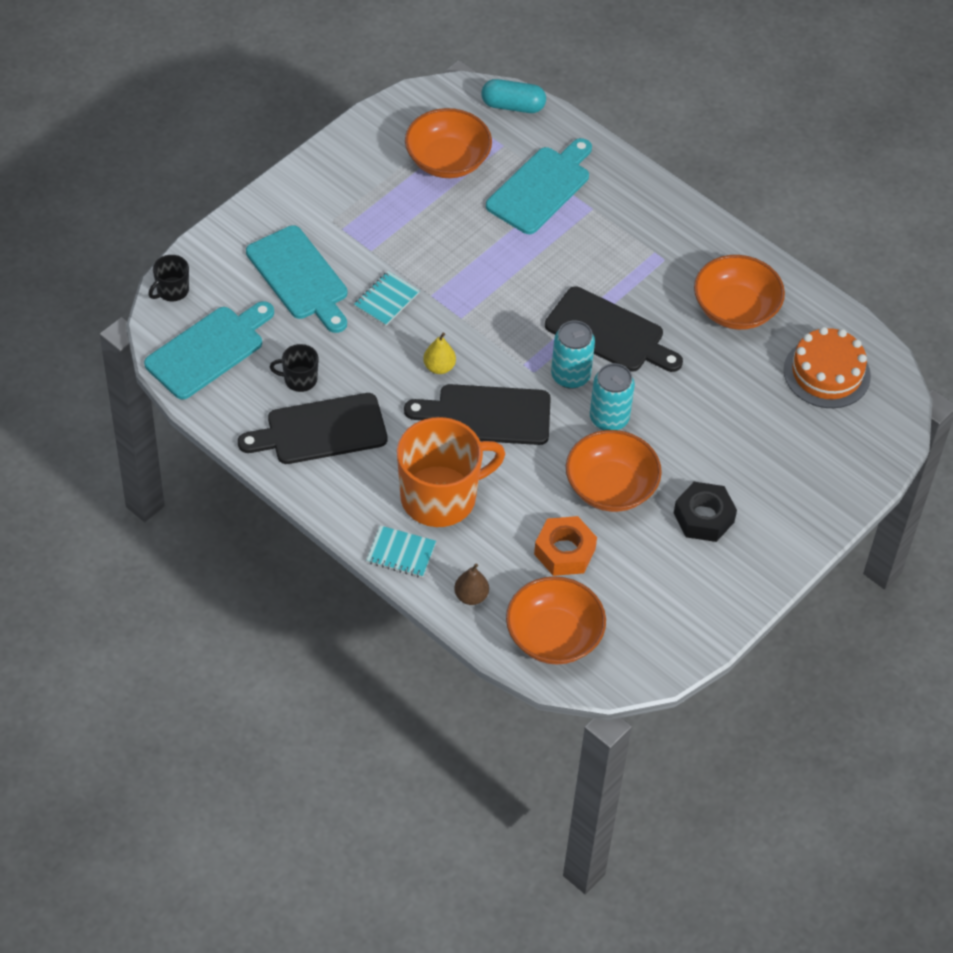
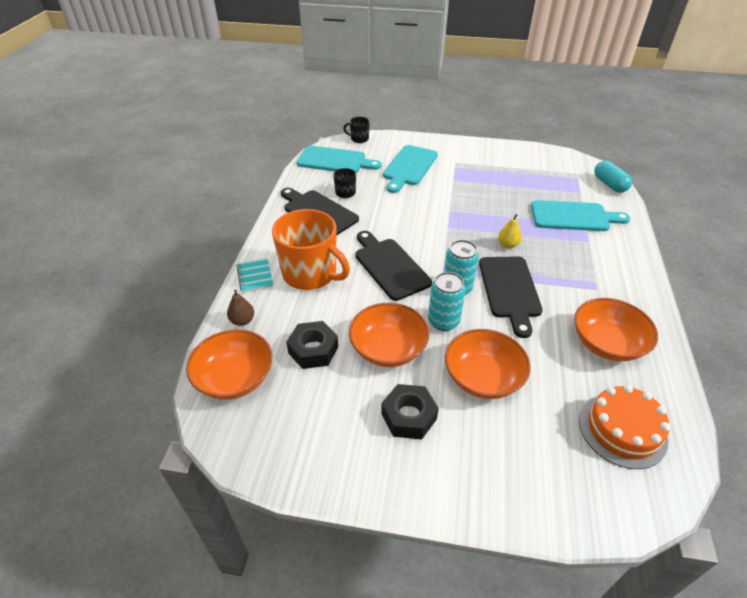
camera: 60 degrees right, 10 degrees down
turquoise notebook [354,271,420,326] -> none
orange bowl [405,108,492,178] -> orange bowl moved to [445,329,530,399]
yellow pear [423,332,456,374] -> yellow pear moved to [498,214,522,248]
orange nut [534,516,597,576] -> black nut [286,321,338,369]

